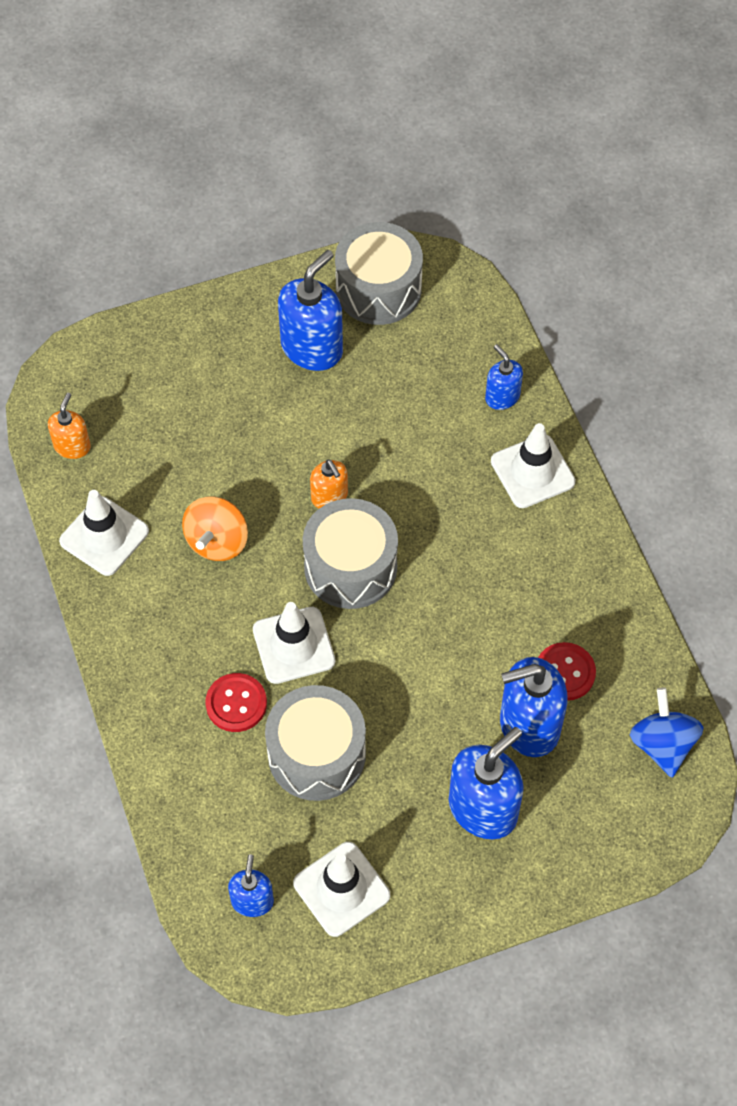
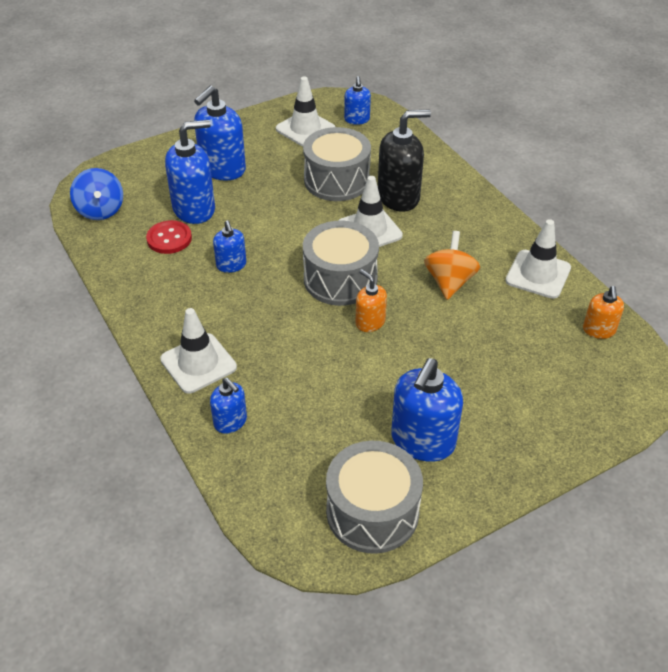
camera: 170 degrees right, 15 degrees down
red button [206,673,267,732] -> black soap dispenser [378,110,431,212]
none -> blue soap dispenser [213,220,246,273]

